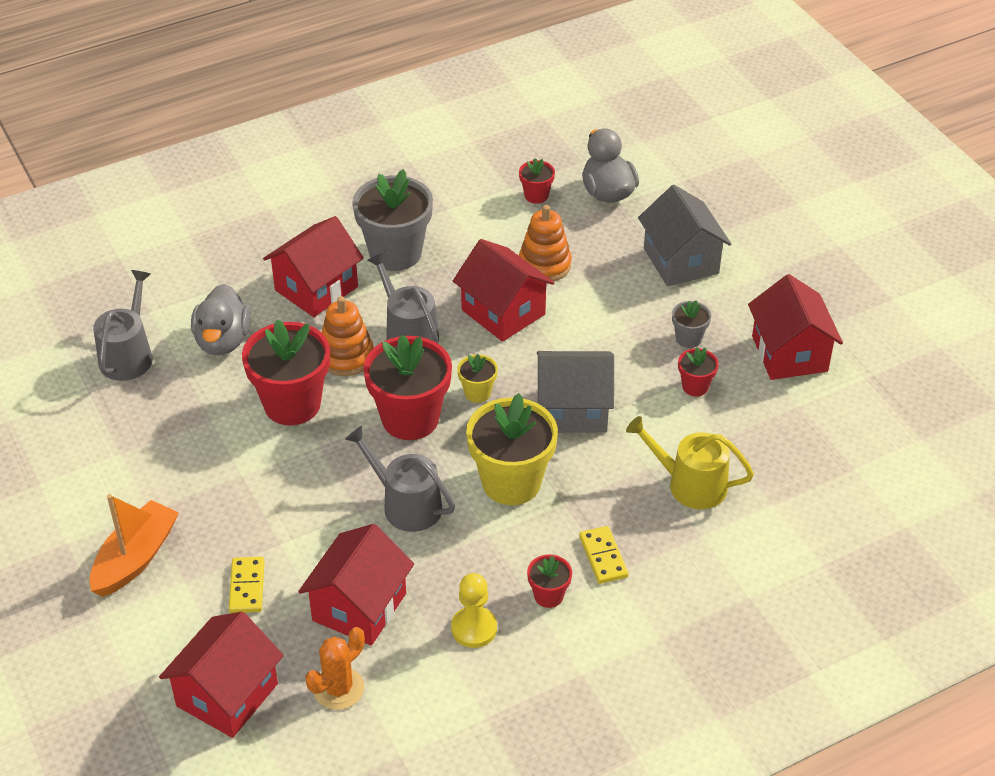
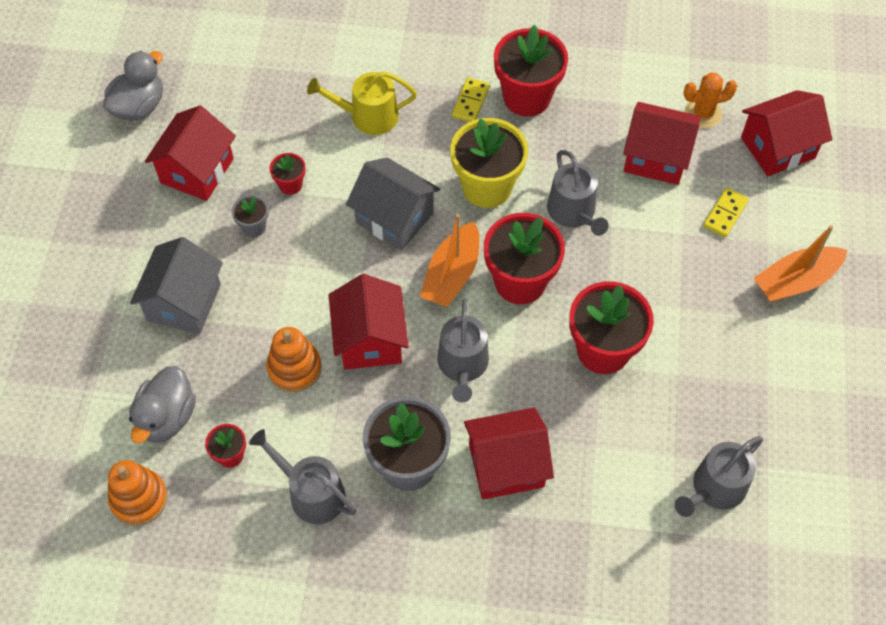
camera: 145 degrees left, 15 degrees up
grey duck [191,284,251,355] -> grey duck moved to [103,51,163,121]
red house [298,524,414,645] -> red house turned 45 degrees clockwise [623,102,700,185]
orange stacking toy [322,296,374,376] -> orange stacking toy moved to [108,460,167,526]
yellow pawn [451,573,497,648] -> none
yellow flower pot [457,354,498,403] -> orange boat [420,213,479,307]
red flower pot [527,555,572,608] -> red flower pot [494,25,568,117], size x2.12
yellow watering can [626,416,754,509] -> yellow watering can turned 120 degrees clockwise [307,71,417,135]
none -> grey watering can [249,429,356,524]

